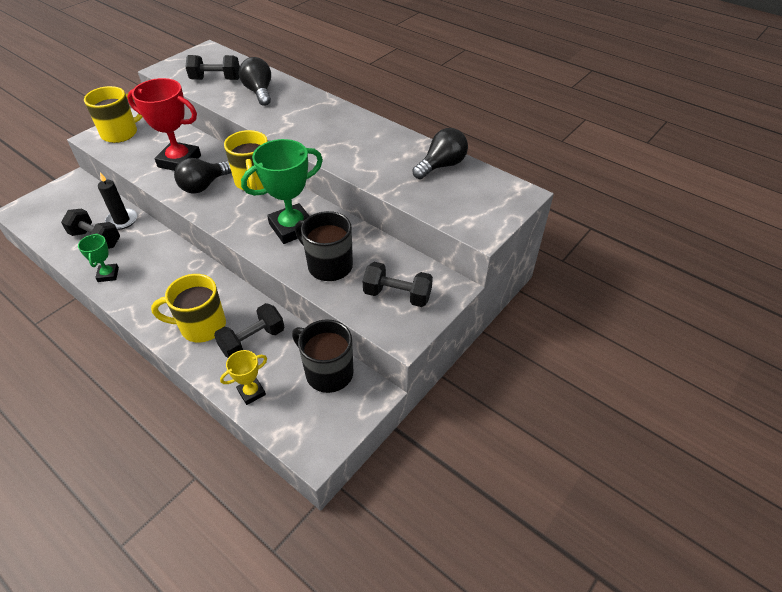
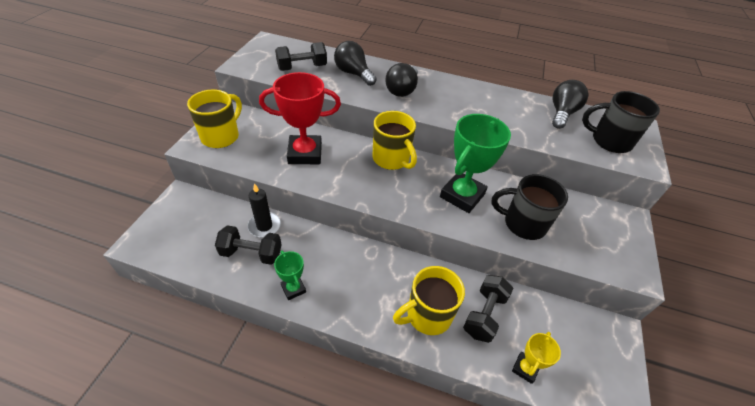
camera: 25 degrees left, 0 degrees up
black light bulb [174,158,231,194] -> black light bulb moved to [385,63,418,97]
black mug [292,319,354,393] -> black mug moved to [582,91,660,153]
black dumbbell [363,262,433,307] -> none

